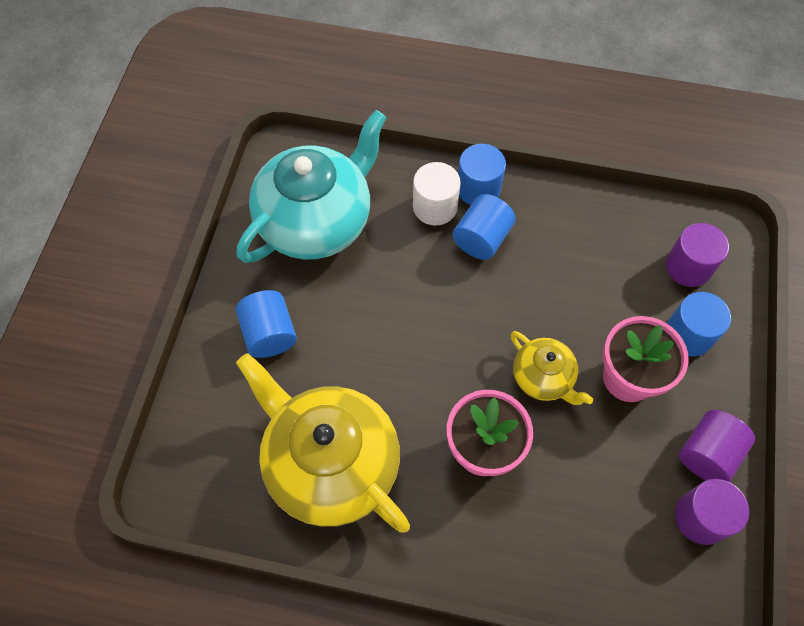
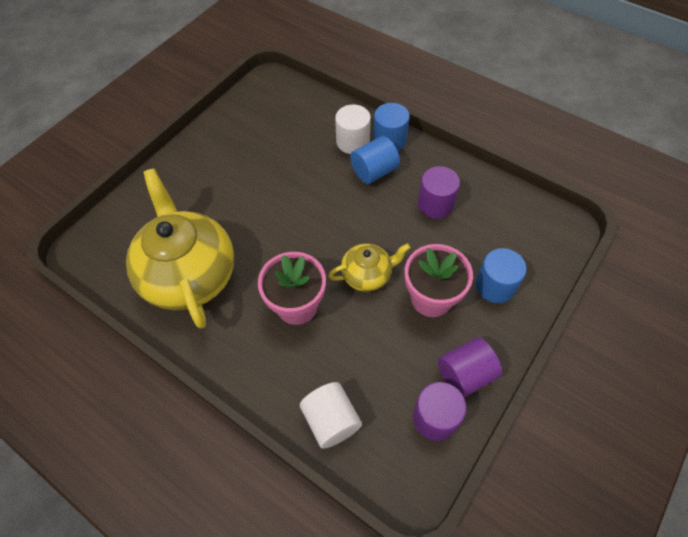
camera: 25 degrees right, 5 degrees down
blue cylinder [235,290,297,358] -> none
turquoise teapot [237,110,387,263] -> none
yellow teapot [510,331,593,405] -> yellow teapot turned 90 degrees counterclockwise [328,243,411,292]
purple cylinder [666,223,729,287] -> purple cylinder moved to [418,166,460,218]
none -> white cylinder [300,382,362,449]

